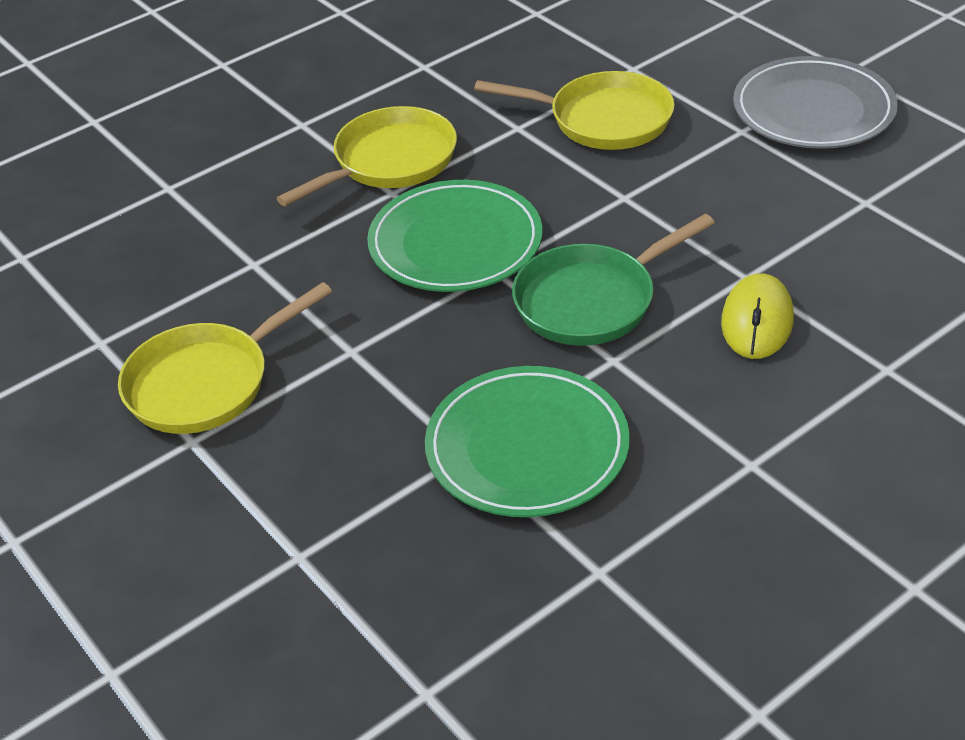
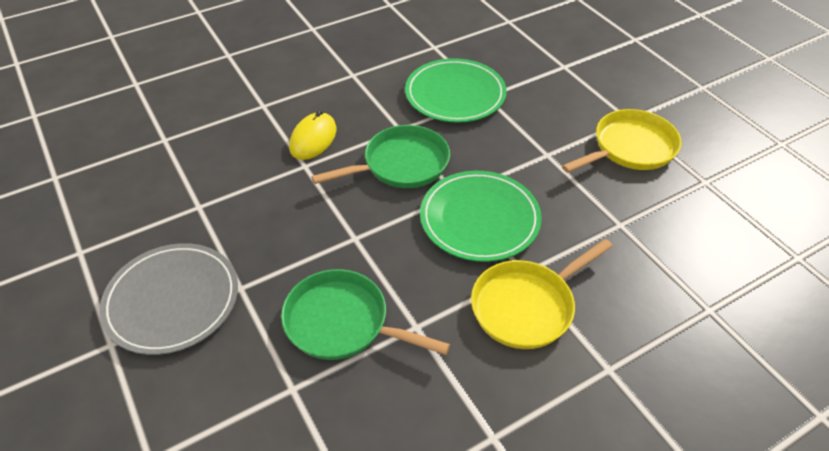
camera: 175 degrees left, 5 degrees up
yellow pan [474,71,675,150] -> green pan [281,269,450,360]

